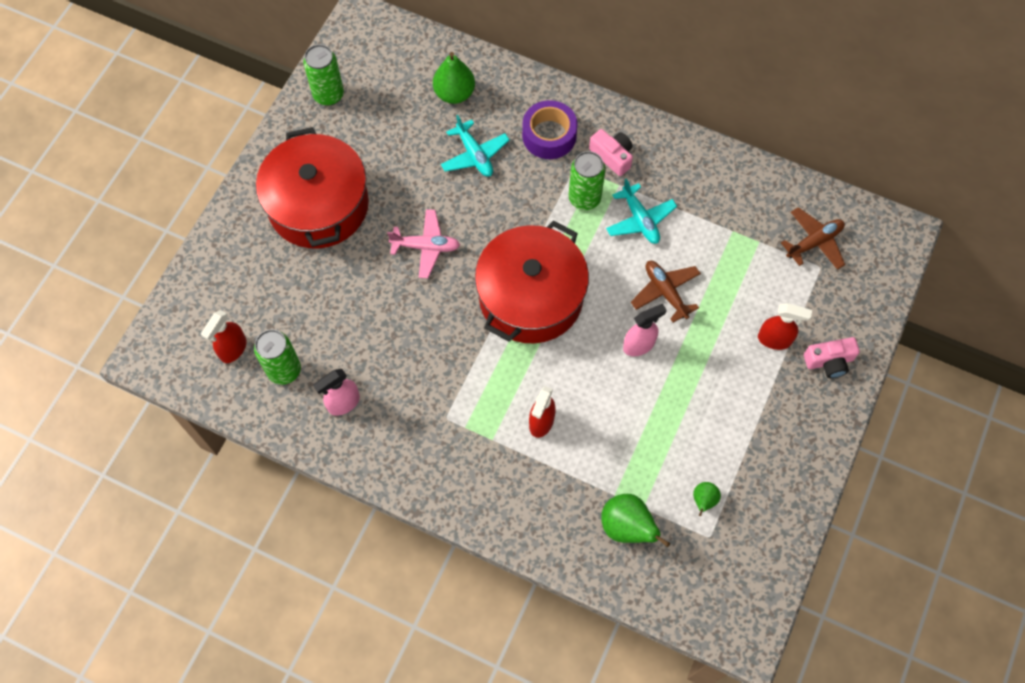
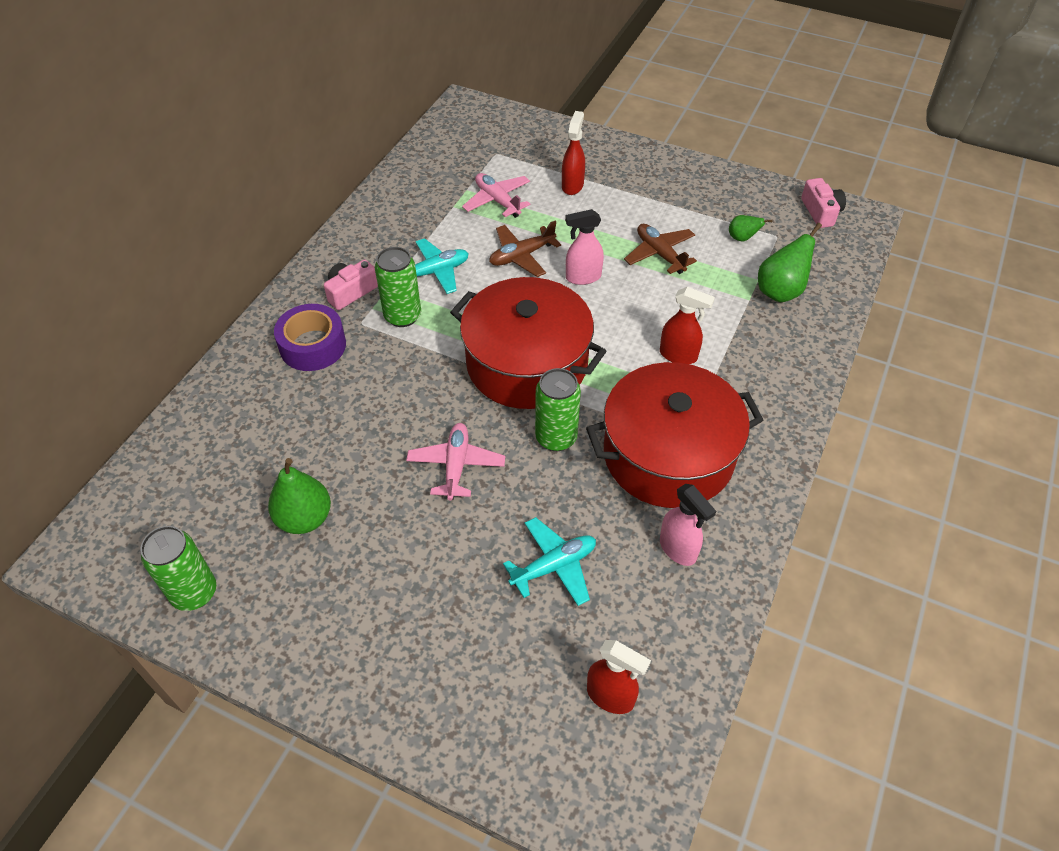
camera: 90 degrees left, 15 degrees down
green can [254,329,301,385] -> green can moved to [535,368,581,451]
red pot [256,127,369,249] -> red pot moved to [586,362,763,508]
green pear [433,52,475,104] -> green pear moved to [268,458,331,534]
turquoise plane [441,115,510,177] -> turquoise plane moved to [503,517,596,606]
pink spray bottle [623,304,667,356] -> pink spray bottle turned 75 degrees counterclockwise [565,209,604,285]
brown plane [781,207,845,270] -> brown plane moved to [624,224,697,274]
pink camera [804,337,860,378] -> pink camera moved to [801,178,846,228]
none -> pink plane [462,173,530,218]

